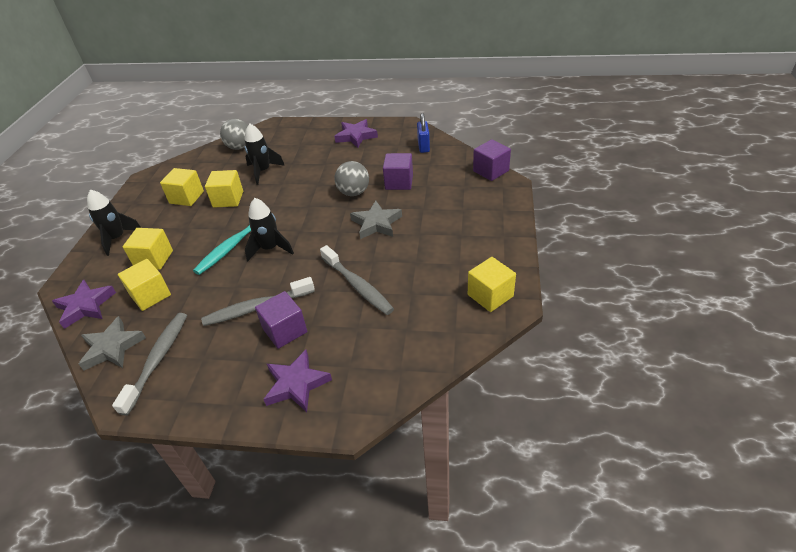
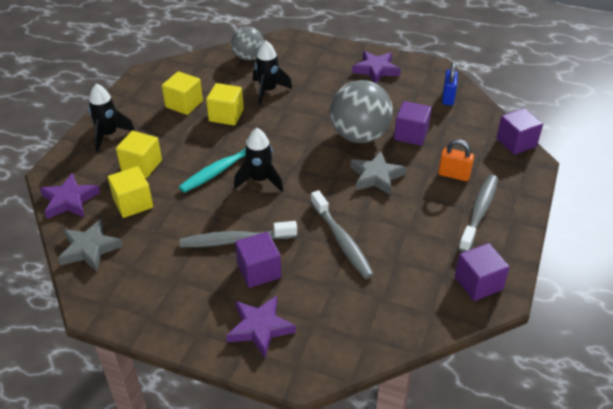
camera: 10 degrees right, 0 degrees up
grey toothbrush [112,313,187,416] -> grey toothbrush moved to [458,175,498,252]
grey ball [334,161,369,196] -> grey ball [330,80,393,143], size x1.64
yellow cube [468,257,516,312] -> purple cube [455,243,510,301]
none -> orange padlock [438,139,474,181]

